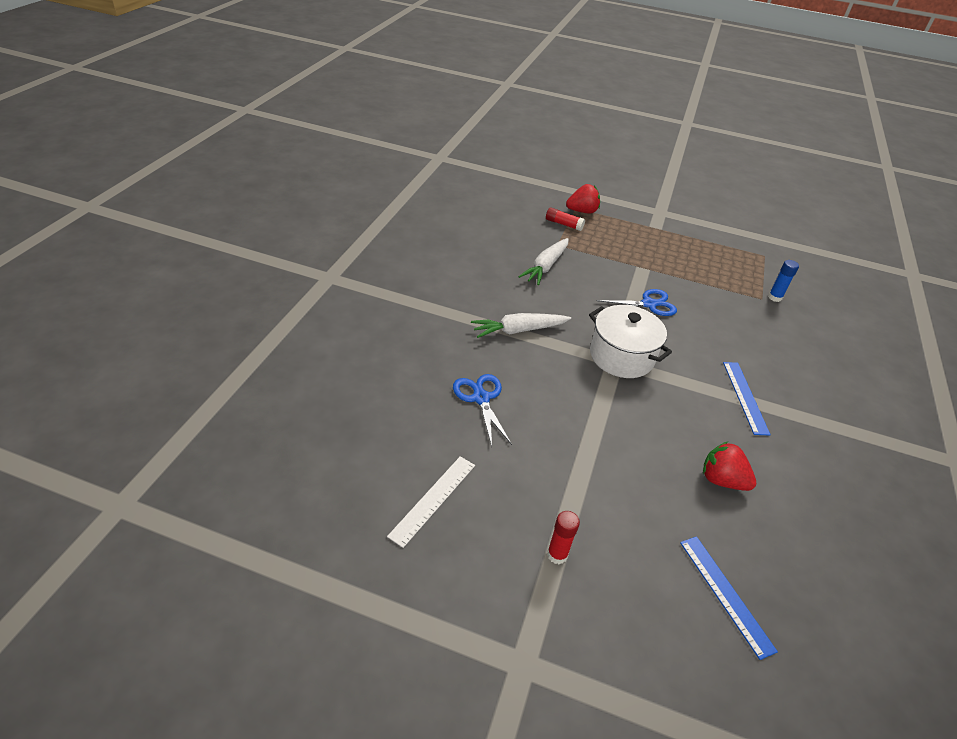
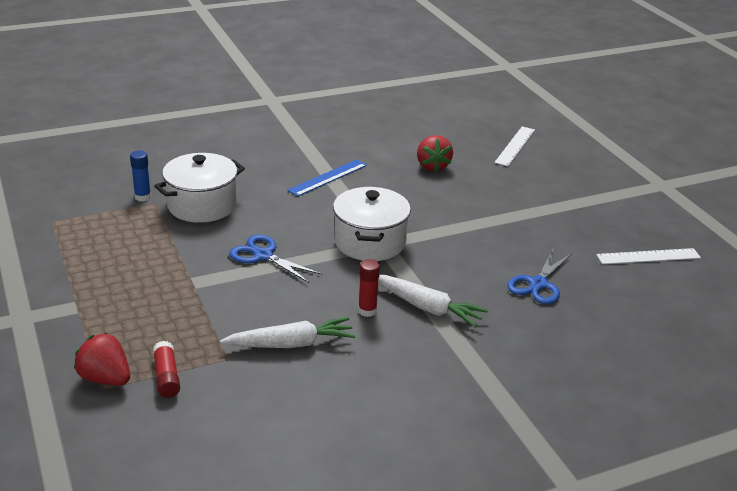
camera: 130 degrees left, 10 degrees down
red glue stick [547,511,580,564] -> red glue stick moved to [358,259,380,317]
blue ruler [680,536,778,660] -> white ruler [494,127,535,166]
none -> white pot [154,153,245,223]

